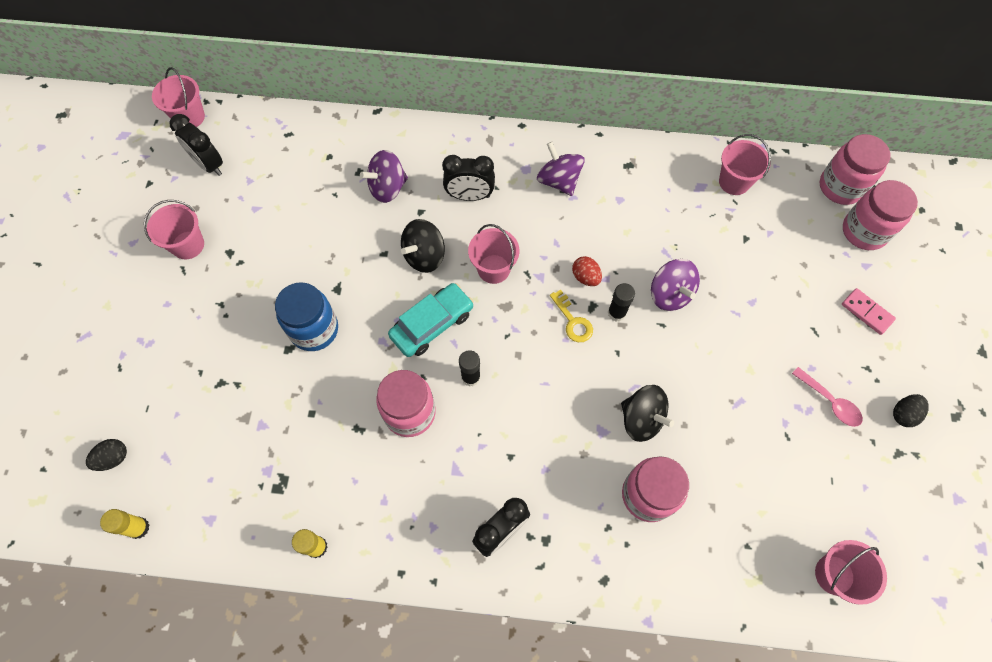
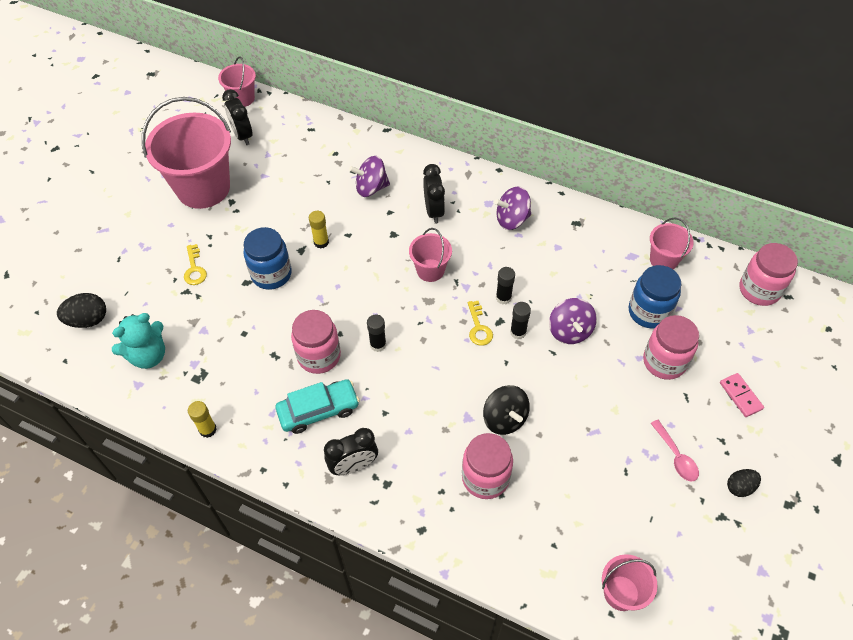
camera: 20 degrees right, 10 degrees down
black egg [86,439,127,471] -> black egg [57,293,106,328], size x1.52
yellow glue stick [100,509,149,539] -> yellow glue stick moved to [309,211,329,249]
pink bucket [144,200,204,259] -> pink bucket [142,97,231,209], size x2.04
turquoise car [388,283,474,357] -> turquoise car moved to [276,379,360,434]
black spinning top [401,219,445,273] -> none
black clock [442,155,495,201] -> black clock turned 120 degrees counterclockwise [423,164,445,224]
purple spinning top [537,142,585,196] -> purple spinning top turned 90 degrees counterclockwise [494,186,531,230]
red egg [572,256,602,286] -> black glue stick [496,267,515,304]
pink jar [843,180,918,250] -> pink jar moved to [643,315,699,380]
none -> turquoise teddy bear [112,313,165,369]
none -> yellow key [184,244,207,285]
none -> blue jar [629,265,681,328]

